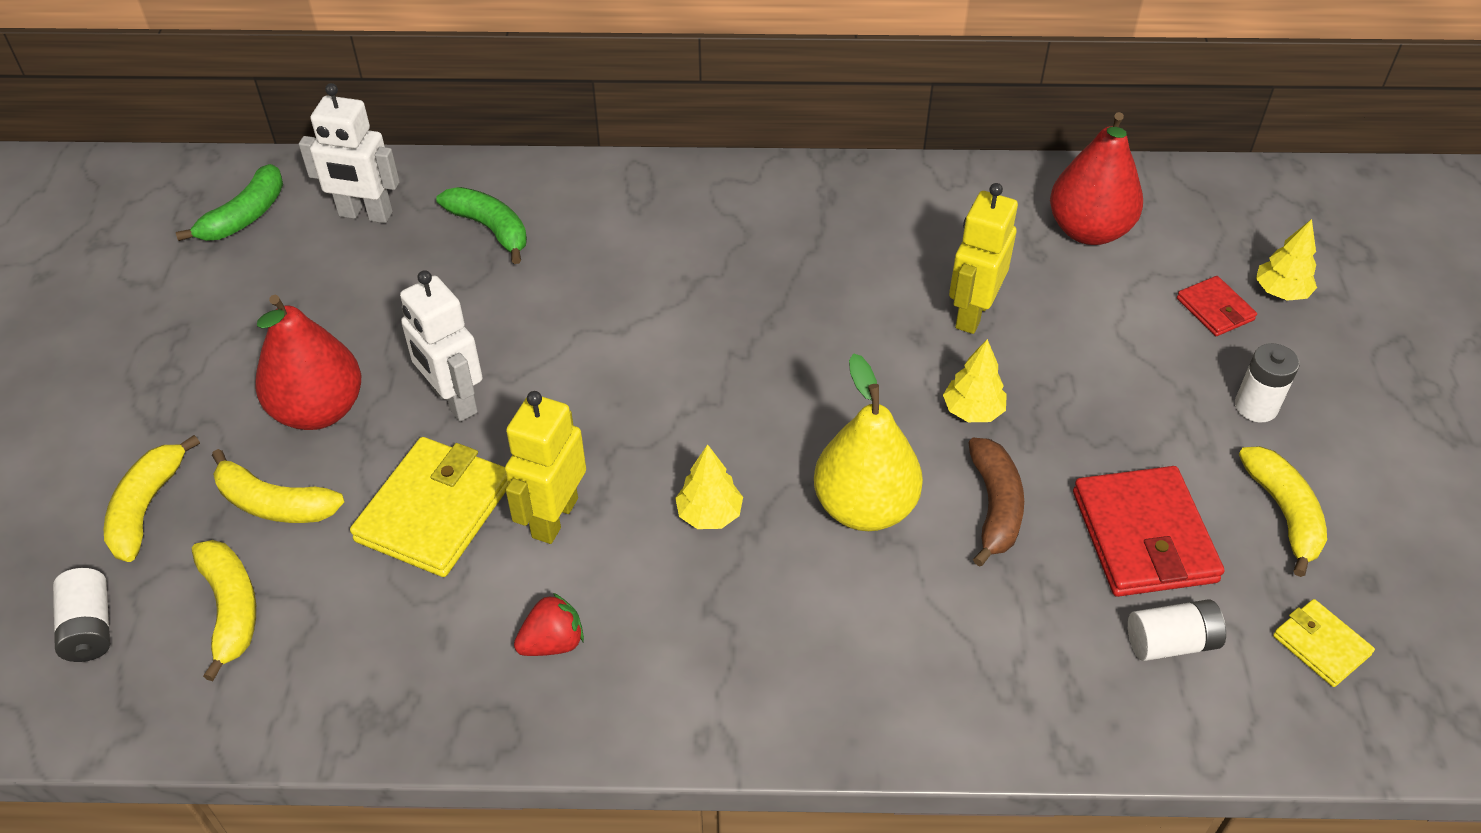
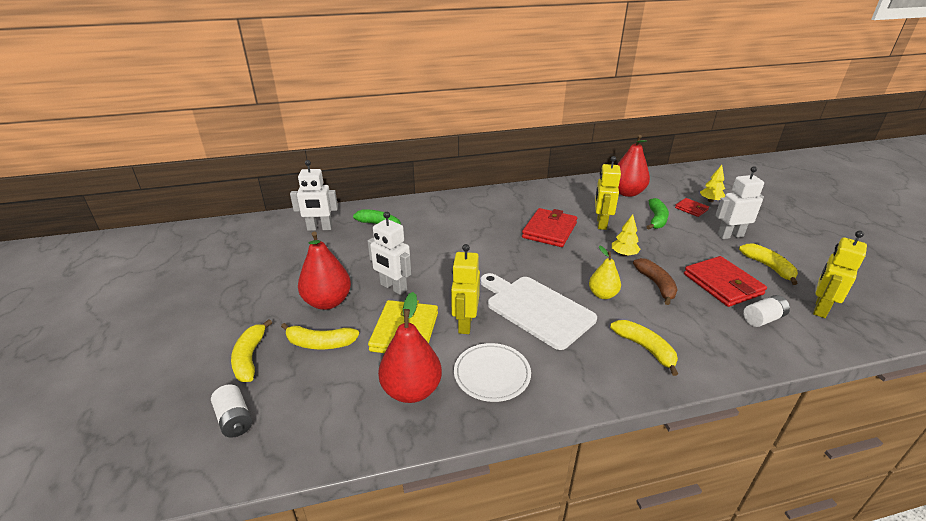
camera: 15 degrees left, 15 degrees down
green banana [176,164,283,241] -> green banana moved to [647,198,669,230]
yellow banana [192,540,256,681] -> yellow banana moved to [610,320,678,376]
red strawberry [514,593,584,656] -> white plate [454,343,531,402]
yellow tree [675,444,743,529] -> white cutting board [480,273,597,350]
yellow pear [814,353,923,531] -> yellow pear [589,245,621,299], size x0.62
white battery [1235,343,1300,422] -> white robot [715,166,764,239]
yellow wallet [1273,599,1375,687] -> yellow robot [813,231,867,318]
none -> red pear [378,292,442,403]
none -> red wallet [522,208,577,247]

